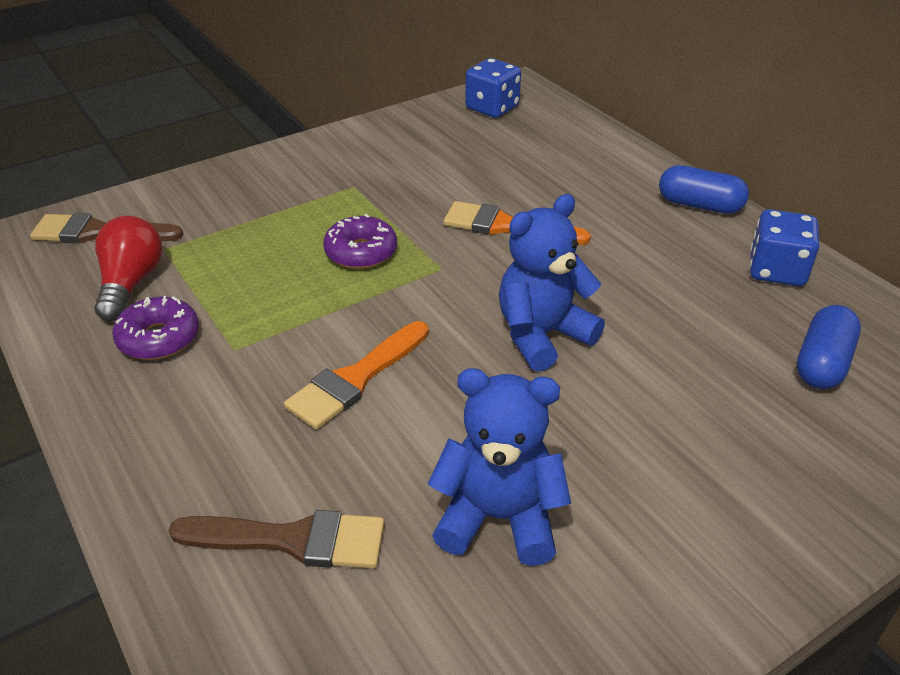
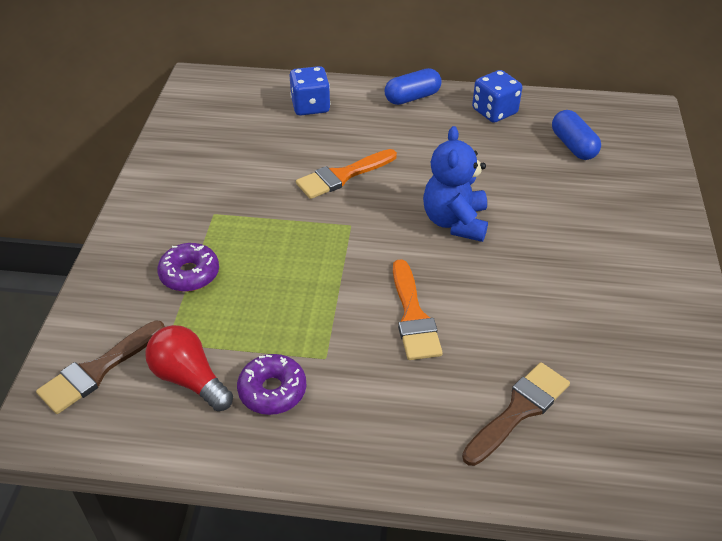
camera: 50 degrees left, 5 degrees up
purple donut [323,214,397,269] -> purple donut moved to [157,243,219,292]
blue teddy bear [428,368,571,566] -> none
blue dice [465,58,521,118] -> blue dice moved to [289,66,330,116]

